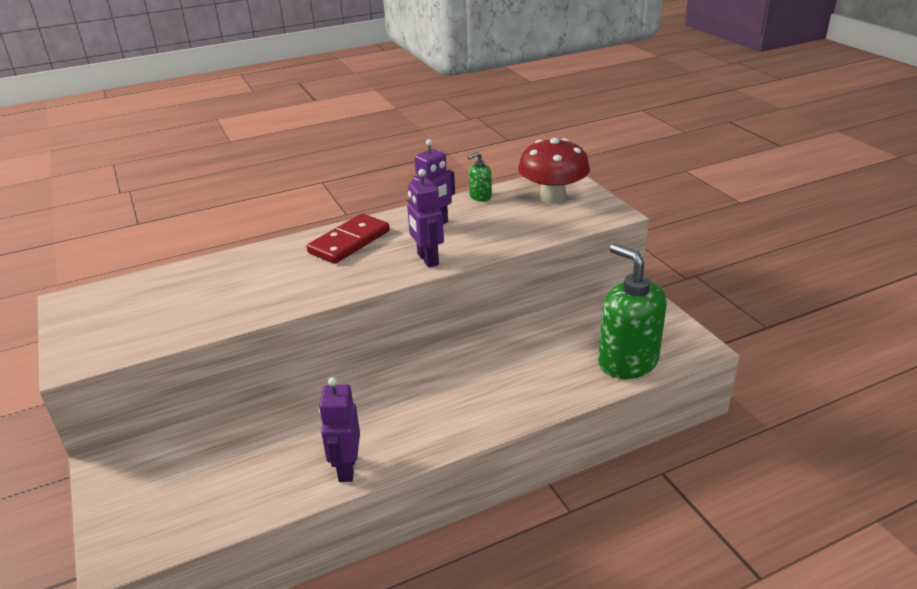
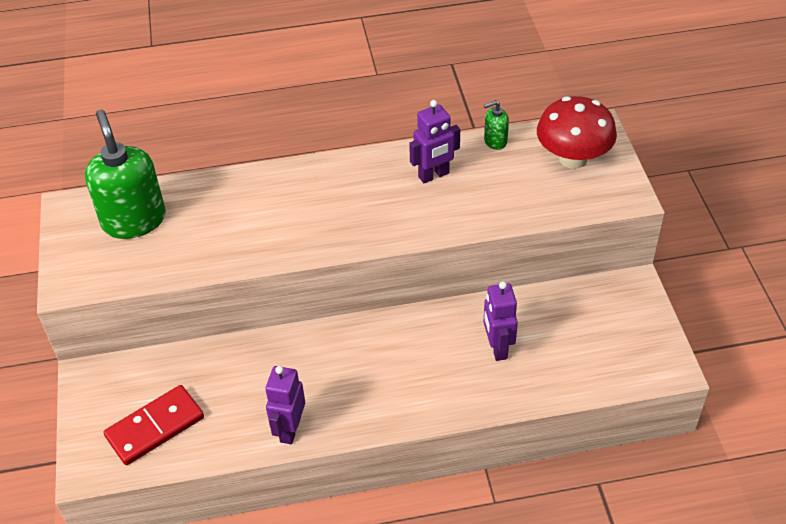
camera: 15 degrees right, 15 degrees up
red domino [307,214,390,264] -> red domino moved to [104,385,204,465]
purple robot [407,169,444,268] -> purple robot moved to [483,281,518,361]
green soap dispenser [598,244,667,379] -> green soap dispenser moved to [85,110,166,239]

